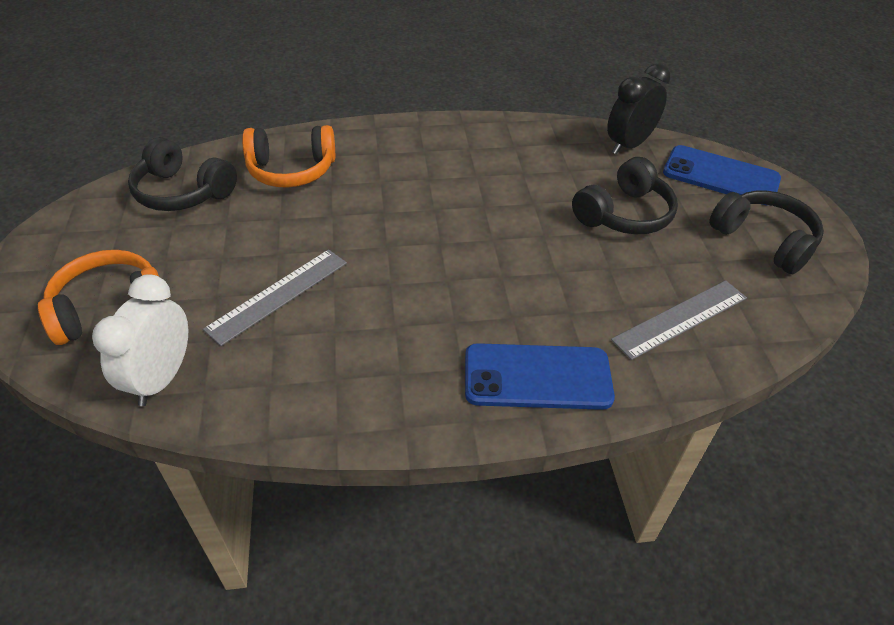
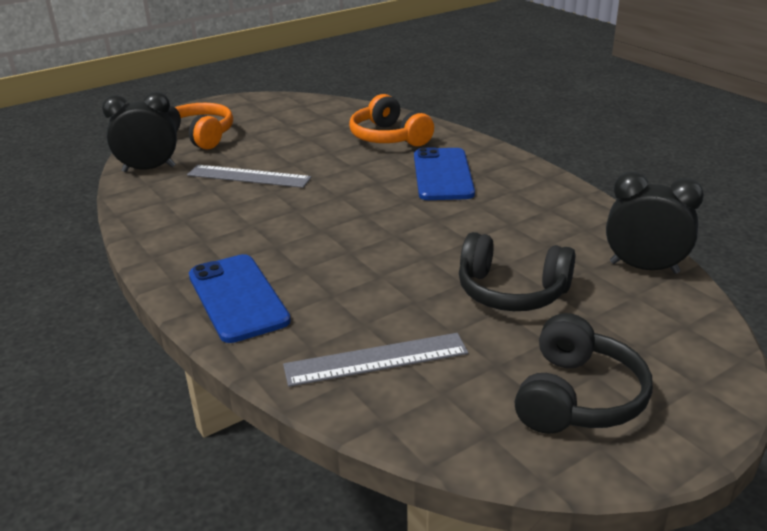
camera: 65 degrees right, 15 degrees down
white clock [92,274,188,406] -> black clock [102,92,177,172]
black headphones [128,137,237,211] -> none
grey ruler [611,280,747,360] -> grey ruler turned 45 degrees counterclockwise [283,333,468,387]
blue phone [663,145,781,205] -> blue phone moved to [414,147,475,200]

